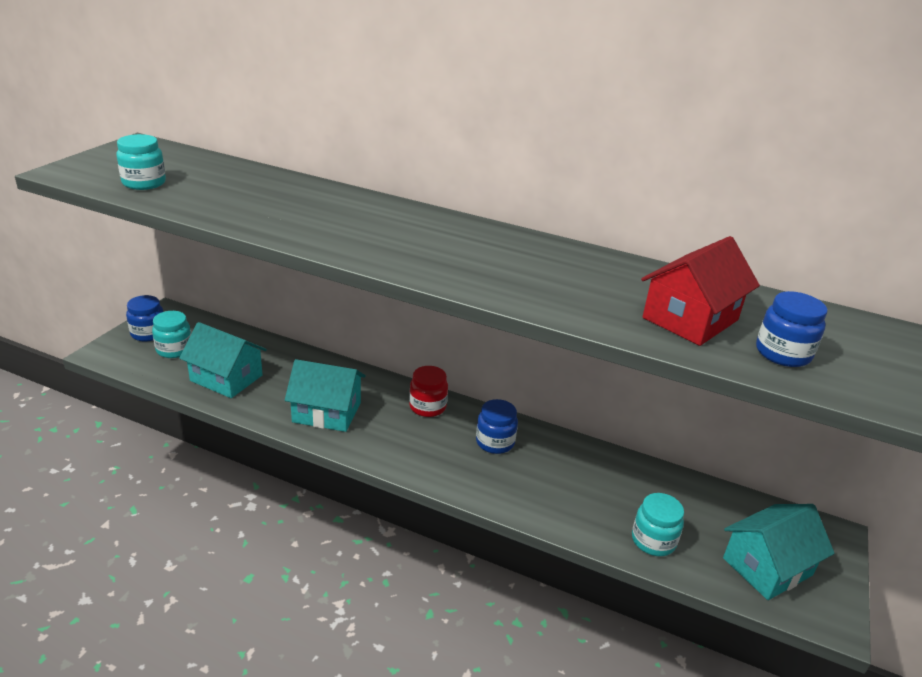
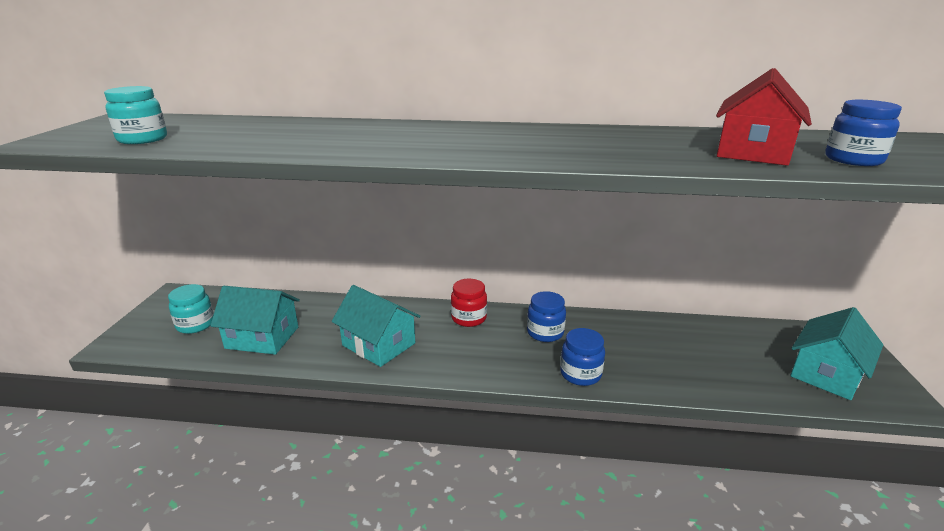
camera: 15 degrees left, 5 degrees down
blue jar [126,295,164,342] -> blue jar moved to [560,328,605,386]
turquoise house [285,359,366,432] -> turquoise house turned 45 degrees clockwise [331,285,421,367]
turquoise jar [632,493,684,556] -> none

